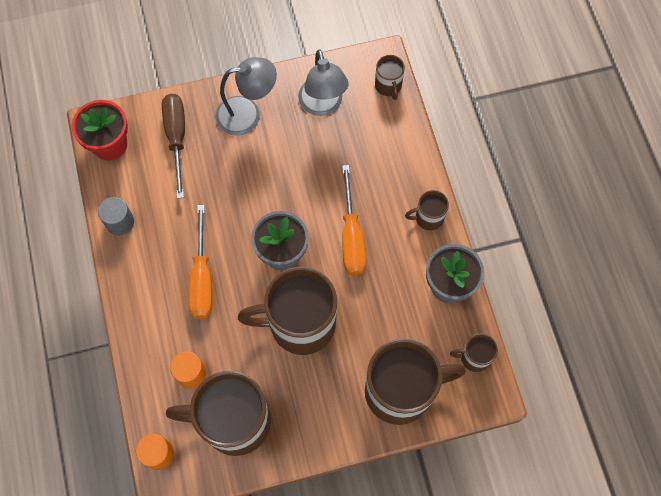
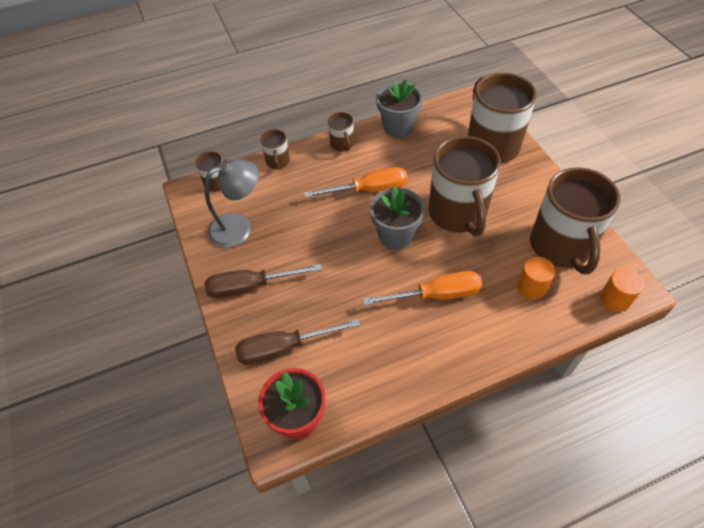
camera: 95 degrees left, 15 degrees down
grey cylinder [98,197,134,235] -> none
grey lamp [215,57,277,136] -> brown screwdriver [204,264,322,298]
brown mug [450,334,498,372] -> brown mug moved to [261,129,290,170]

